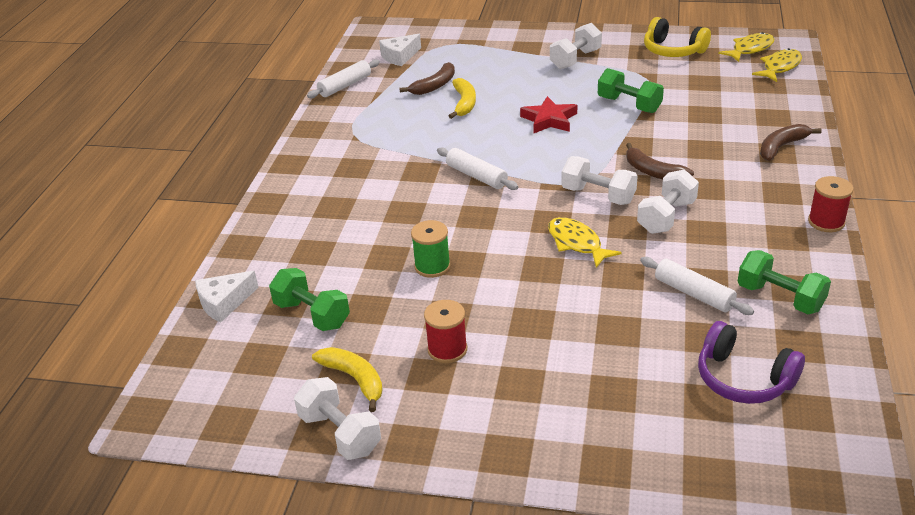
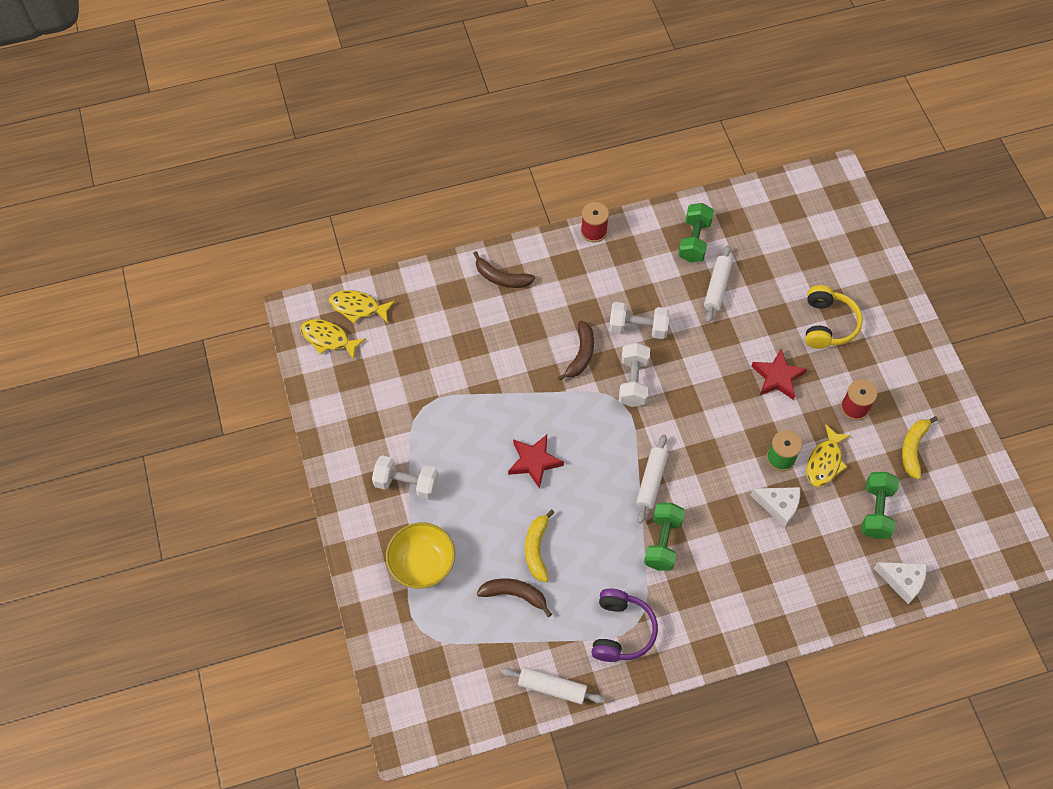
camera: 120 degrees left, 25 degrees up
white dumbbell [294,377,381,460] -> none
white cheese [379,34,421,66] -> white cheese moved to [750,487,800,528]
yellow banana [449,78,476,119] -> yellow banana turned 60 degrees counterclockwise [525,510,555,582]
yellow fish [548,217,622,268] -> yellow fish moved to [806,424,851,487]
green dumbbell [598,68,664,113] -> green dumbbell moved to [644,503,685,571]
yellow headphones [644,17,711,57] -> yellow headphones moved to [805,285,863,349]
purple headphones [698,321,805,404] -> purple headphones moved to [591,589,658,662]
none -> yellow bowl [386,522,455,589]
none -> red star [752,349,807,400]

